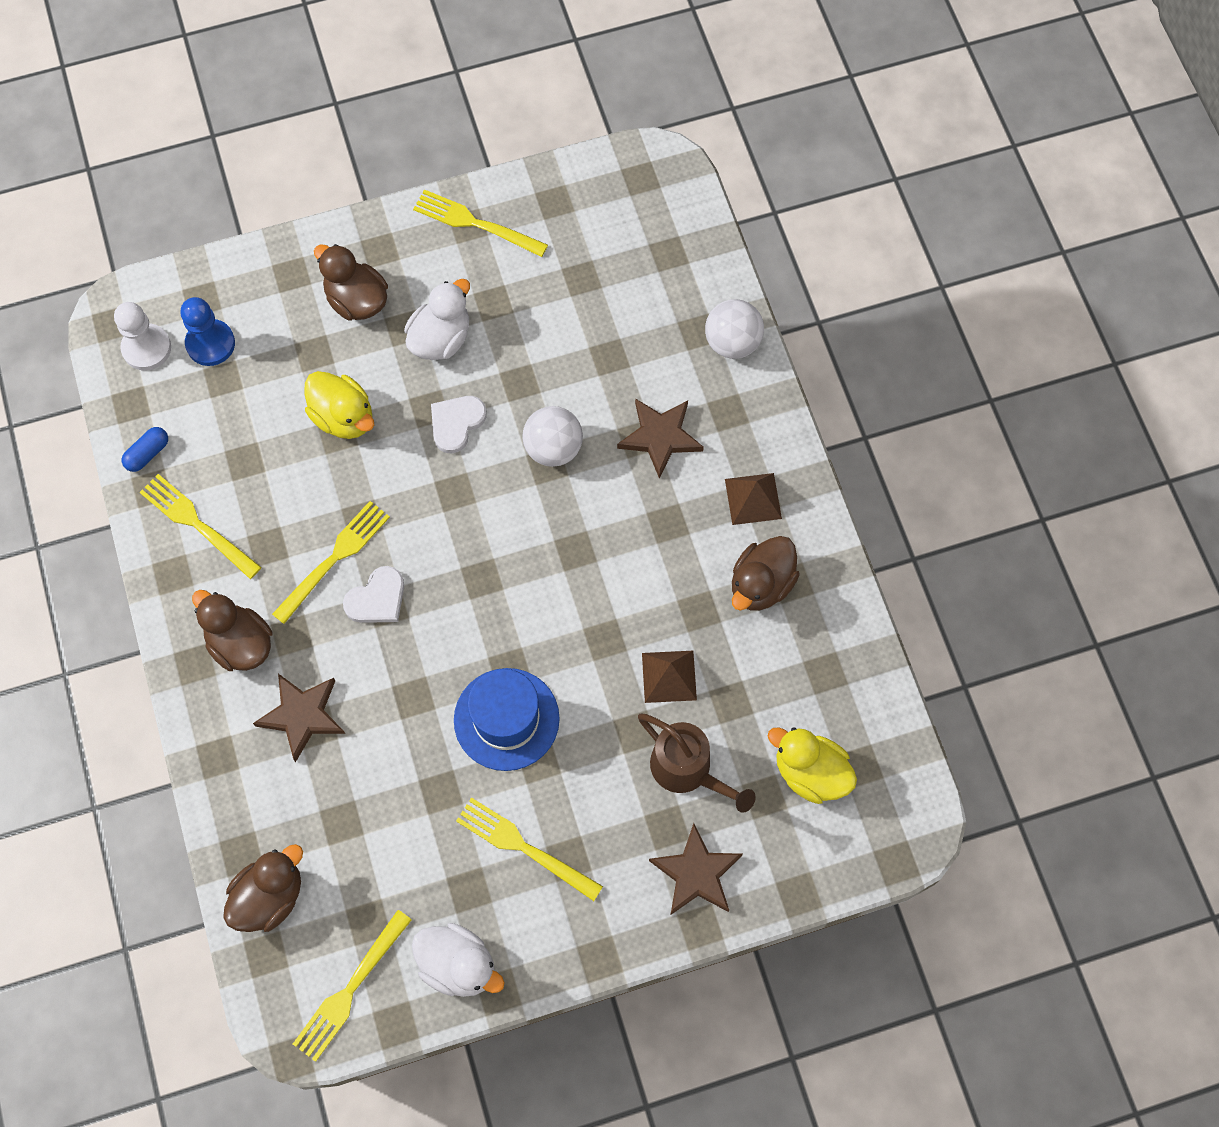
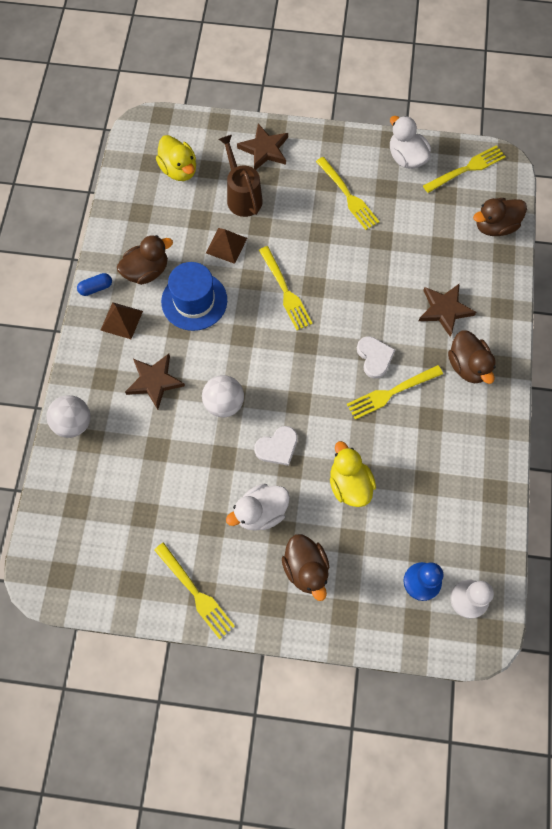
camera: 155 degrees left, 0 degrees up
blue capsule [122,427,168,472] -> blue capsule moved to [77,273,112,296]
yellow fork [139,474,262,579] -> yellow fork moved to [259,246,313,330]
white heart [343,566,404,623] -> white heart turned 90 degrees clockwise [357,336,395,379]
blue hat [454,668,560,771] -> blue hat moved to [161,262,227,331]

